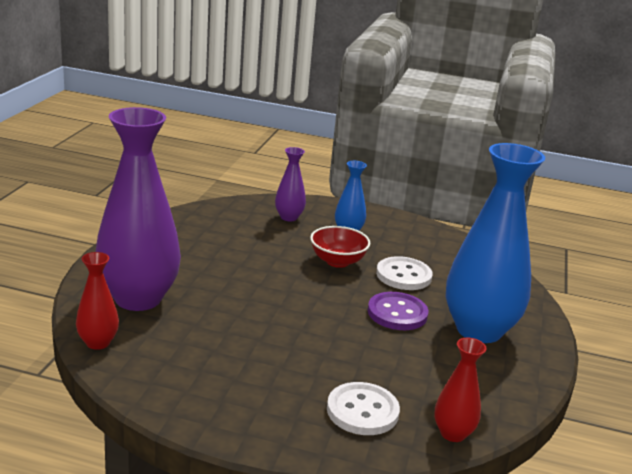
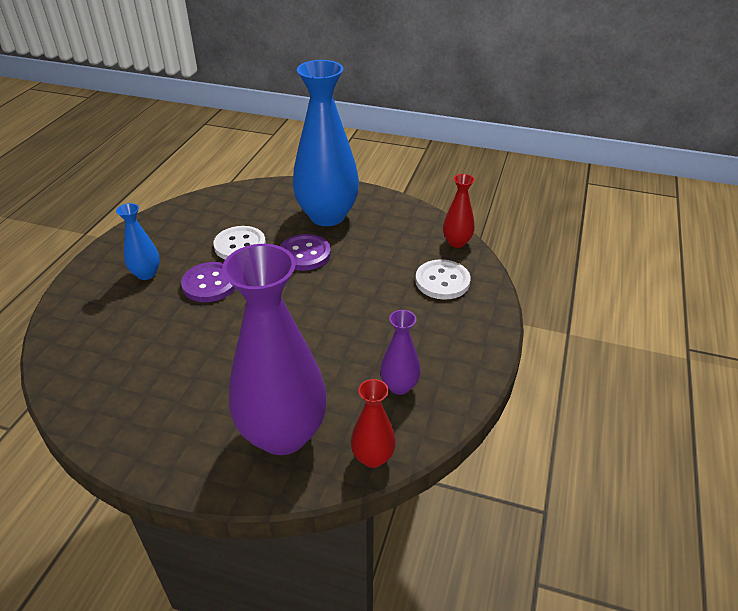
camera: 85 degrees left, 15 degrees up
purple vase [275,147,306,221] -> purple vase moved to [380,310,421,395]
red bowl [310,226,370,268] -> purple button [181,262,236,302]

